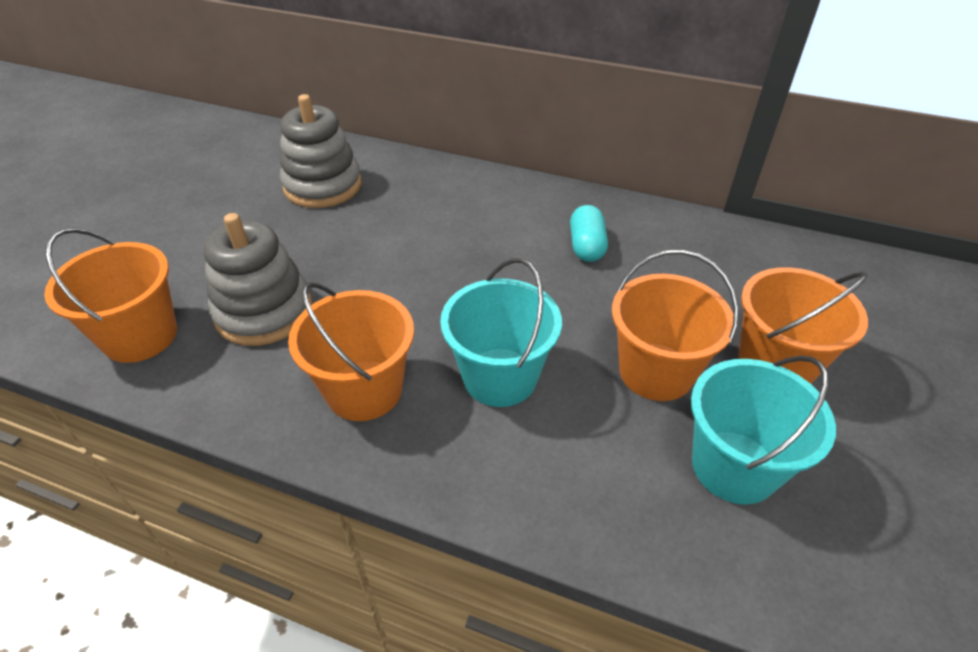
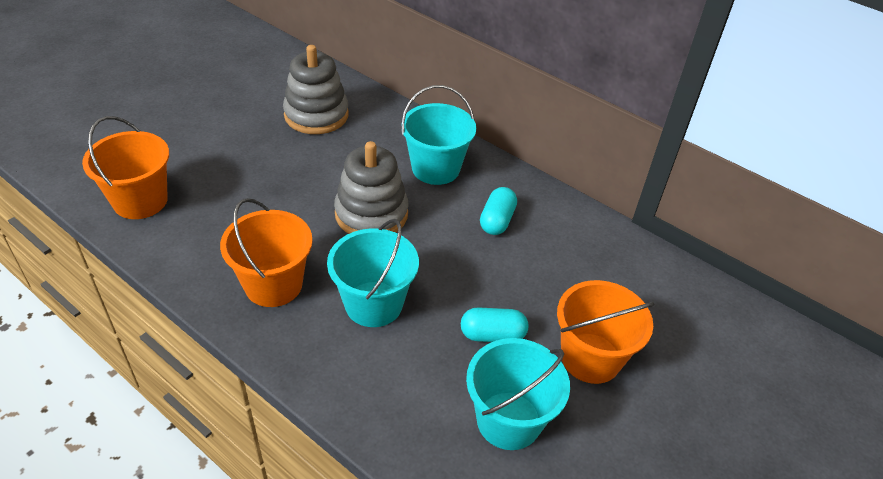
camera: 15 degrees right, 0 degrees up
grey stacking toy [204,213,312,346] -> grey stacking toy moved to [334,141,409,234]
orange bucket [612,250,739,401] -> turquoise capsule [461,307,528,342]
none -> turquoise bucket [401,85,476,185]

